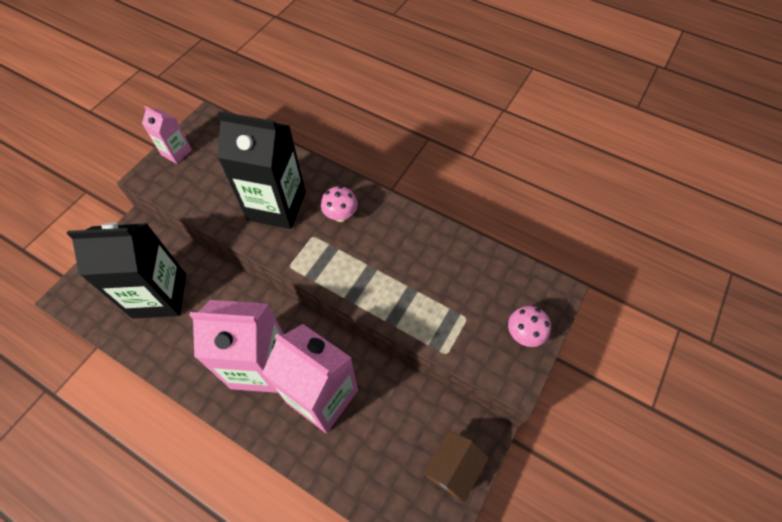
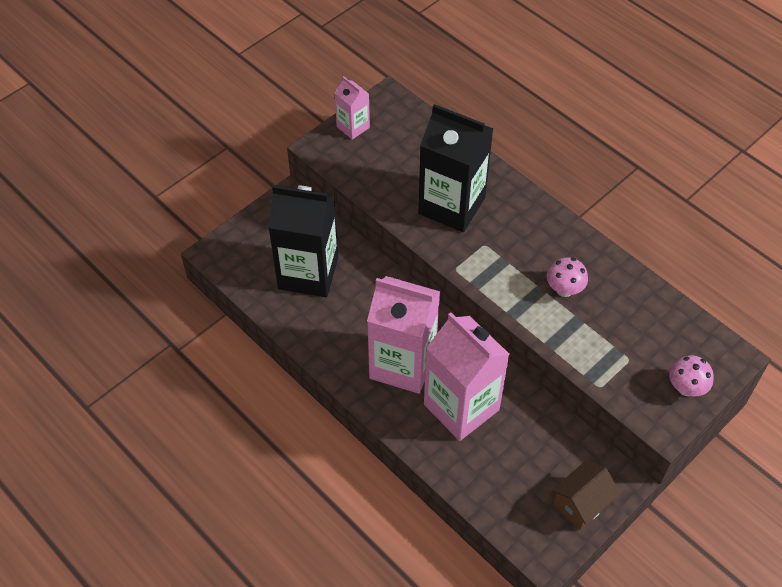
camera: 15 degrees right, 5 degrees down
pink mushroom [321,186,358,222] -> pink mushroom moved to [547,258,588,297]

